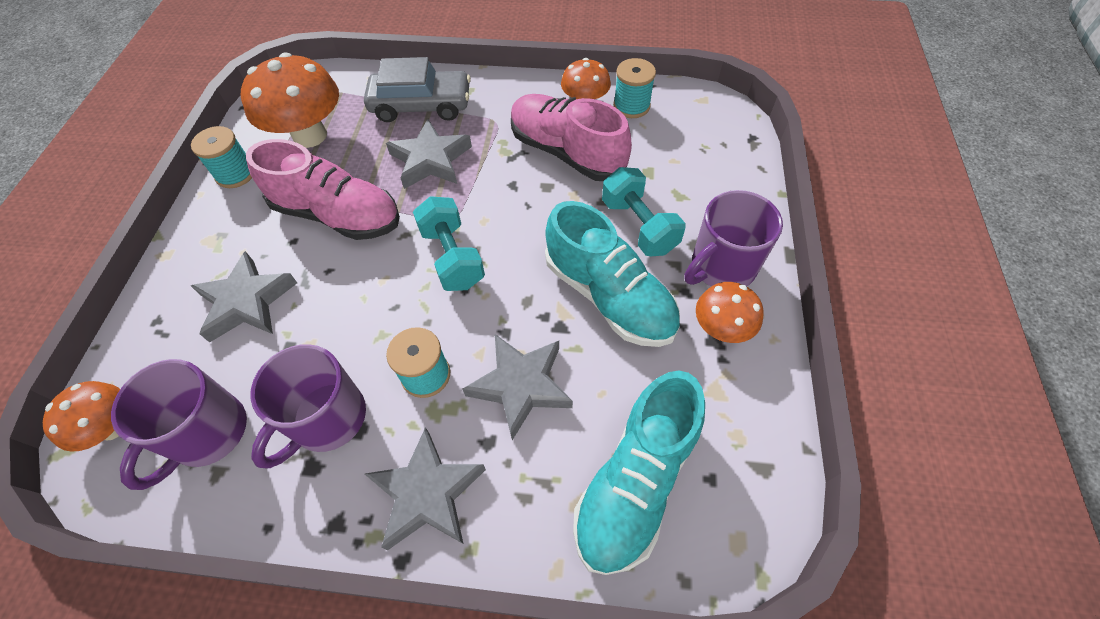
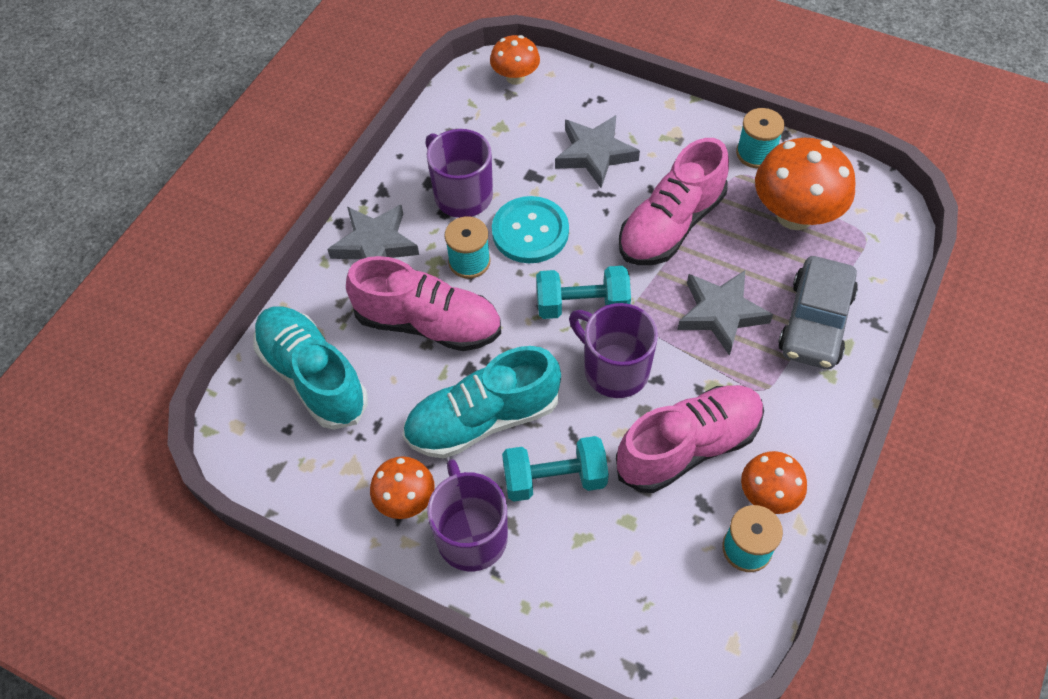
camera: 110 degrees right, 0 degrees up
purple mug [111,359,247,490] -> purple mug moved to [569,303,658,398]
grey star [463,334,573,440] -> pink shoe [346,256,501,351]
none -> turquoise button [492,196,569,263]

